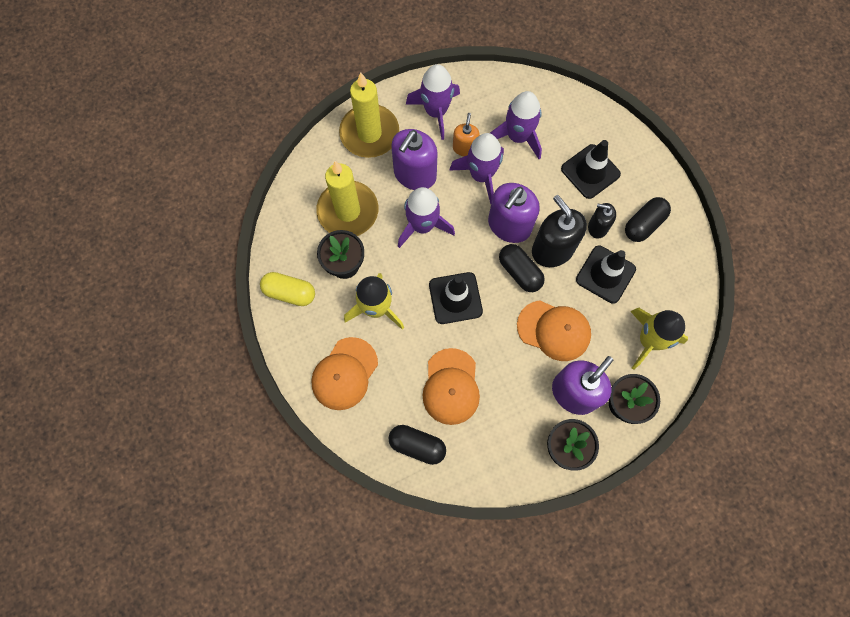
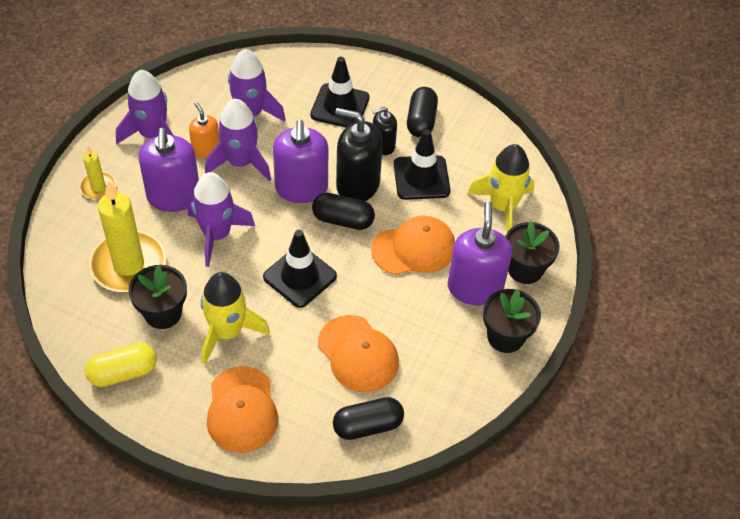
camera: 40 degrees left, 20 degrees down
yellow candle [339,73,399,158] -> yellow candle [80,146,116,199], size x0.50

